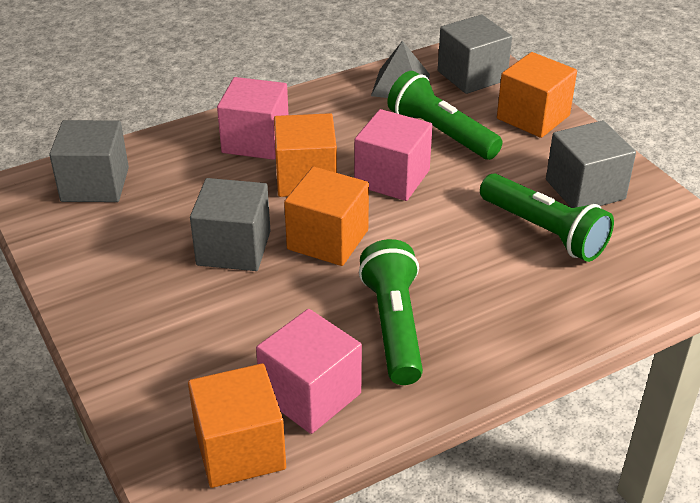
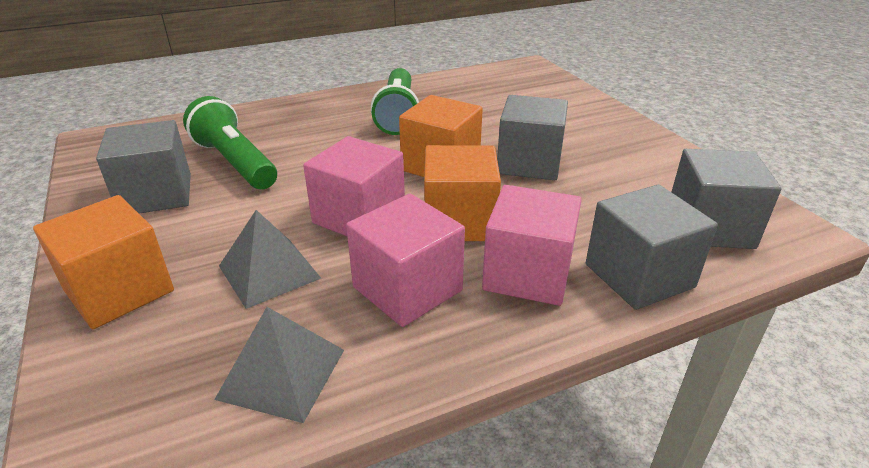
camera: 175 degrees left, 5 degrees down
orange cube [188,364,286,488] -> none
pink cube [256,309,362,434] -> pink cube moved to [346,194,465,327]
green flashlight [387,71,503,160] -> grey pyramid [219,210,321,309]
grey cube [438,14,512,94] -> grey cube moved to [586,185,718,310]

